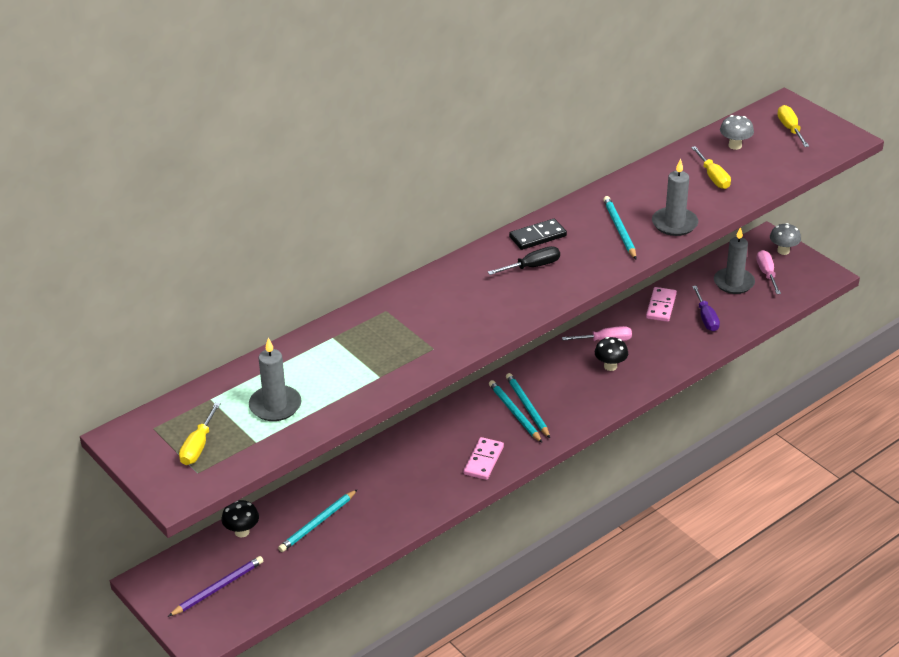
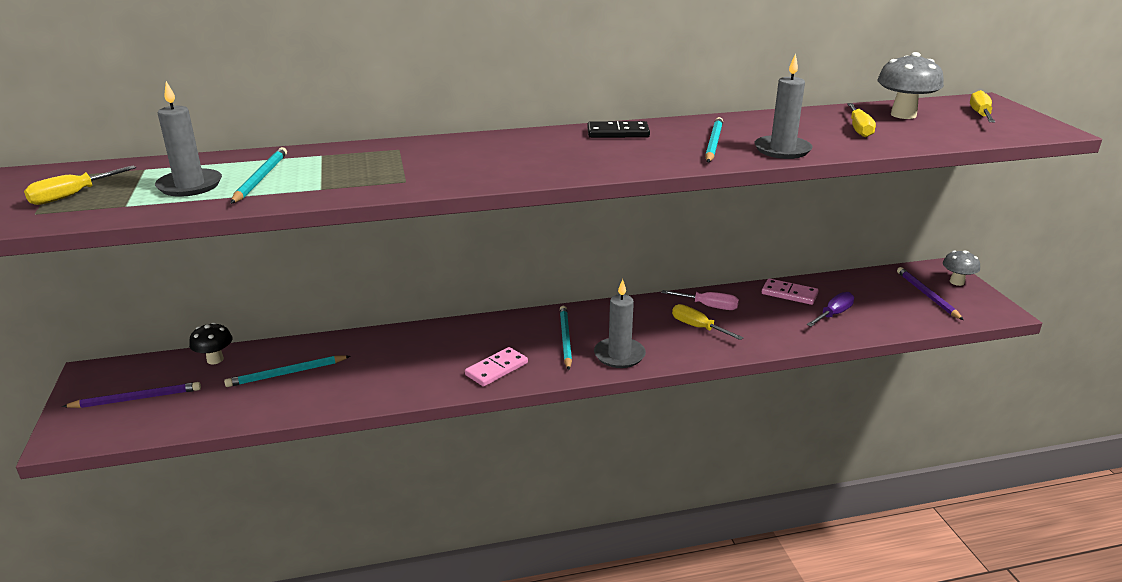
camera: 25 degrees right, 10 degrees down
black screwdriver [488,246,560,275] -> none
turquoise pencil [506,373,550,438] -> turquoise pencil moved to [230,147,287,204]
black mushroom [595,337,628,371] -> yellow screwdriver [672,304,744,340]
pink domino [646,287,677,322] -> pink domino turned 75 degrees clockwise [762,278,819,305]
purple screwdriver [692,286,720,331] -> purple screwdriver turned 150 degrees counterclockwise [807,292,854,327]
grey candle [714,227,755,294] -> grey candle moved to [594,279,646,368]
grey mushroom [720,115,754,150] -> grey mushroom [878,52,944,119], size x1.56
pink screwdriver [756,250,781,294] -> purple pencil [897,267,964,320]

